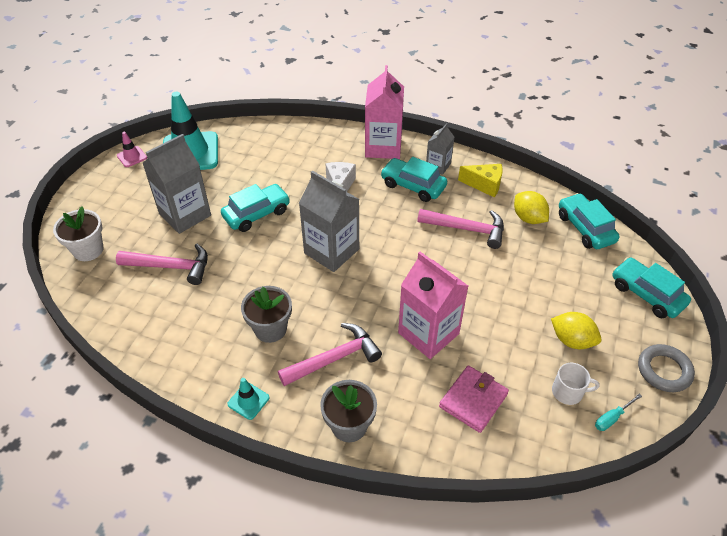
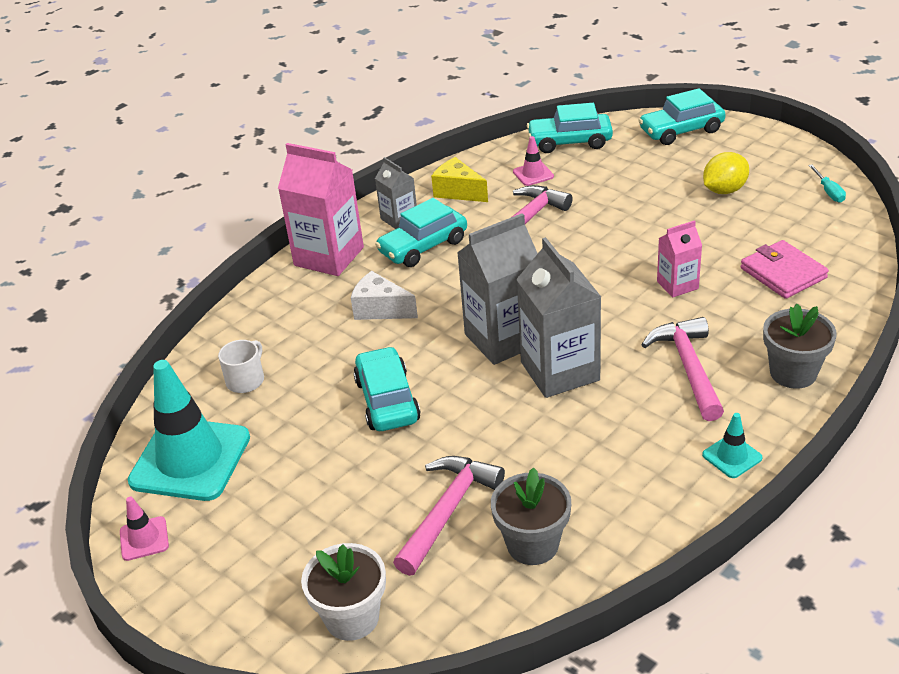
camera: 65 degrees left, 10 degrees down
grey carton [142,134,211,234] -> grey carton moved to [516,237,601,398]
grey flower pot [241,286,292,343] -> grey flower pot moved to [491,467,571,565]
pink carton [398,252,468,359] -> pink carton [657,220,702,297], size x0.54
yellow cheese [458,164,503,197] -> yellow cheese turned 90 degrees counterclockwise [431,157,488,202]
yellow lemon [514,191,549,224] -> pink traffic cone [513,136,554,186]
white mug [552,363,600,405] -> white mug moved to [218,340,264,393]
grey ring [638,344,695,392] -> none

